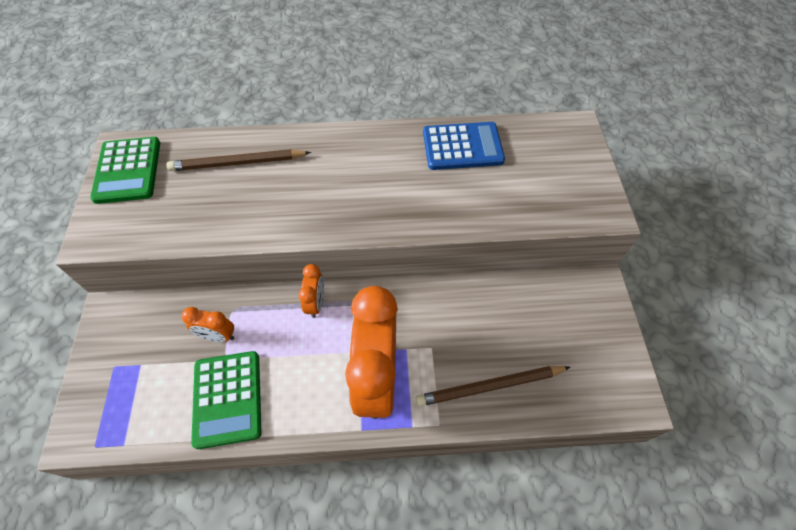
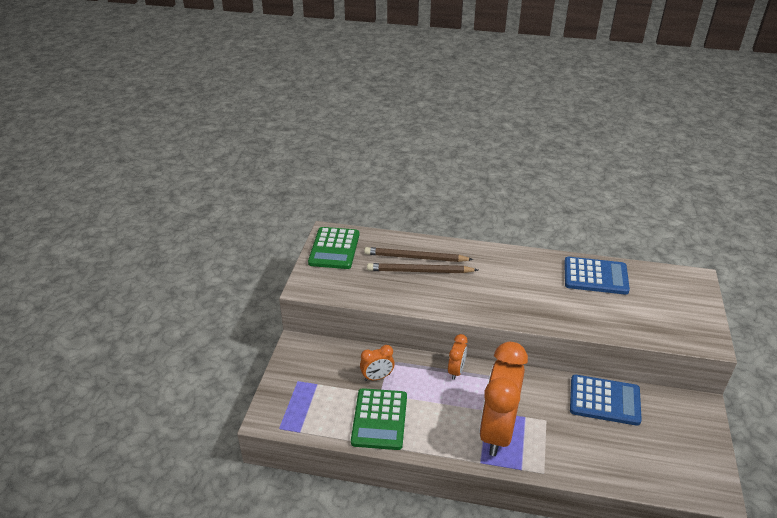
camera: 15 degrees right, 20 degrees down
orange clock [181,307,234,342] -> orange clock turned 45 degrees counterclockwise [360,345,395,381]
brown pencil [416,366,571,406] -> brown pencil moved to [367,263,478,273]
none -> blue calculator [570,375,642,426]

